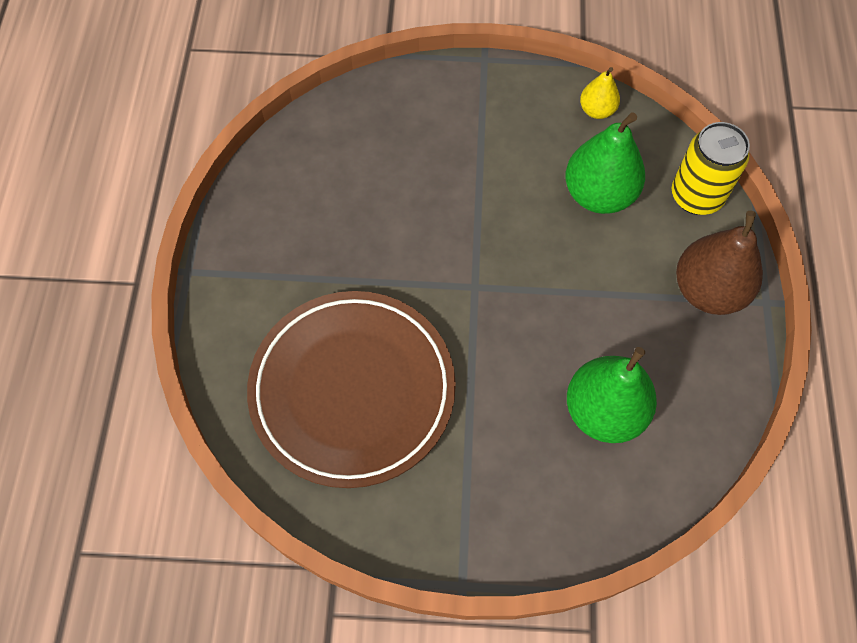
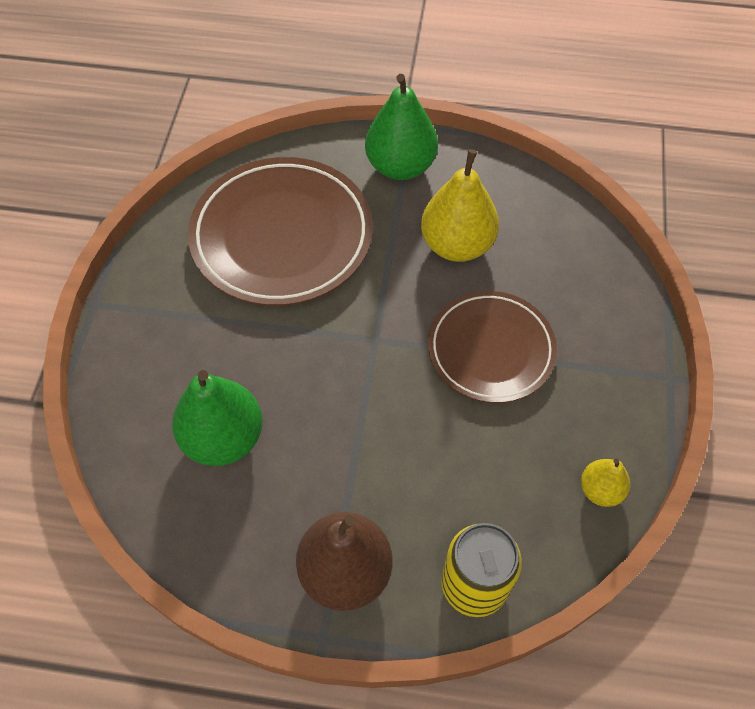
camera: 95 degrees right, 5 degrees down
green pear [565,112,645,214] -> green pear moved to [365,74,438,180]
none -> yellow pear [421,149,499,262]
none -> brown plate [428,291,557,403]

